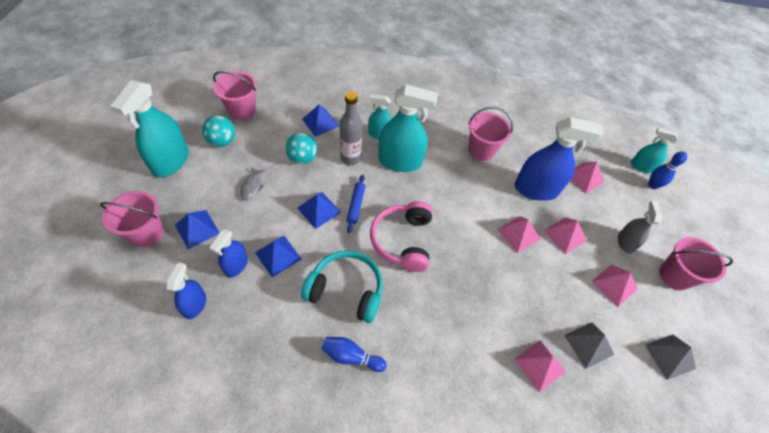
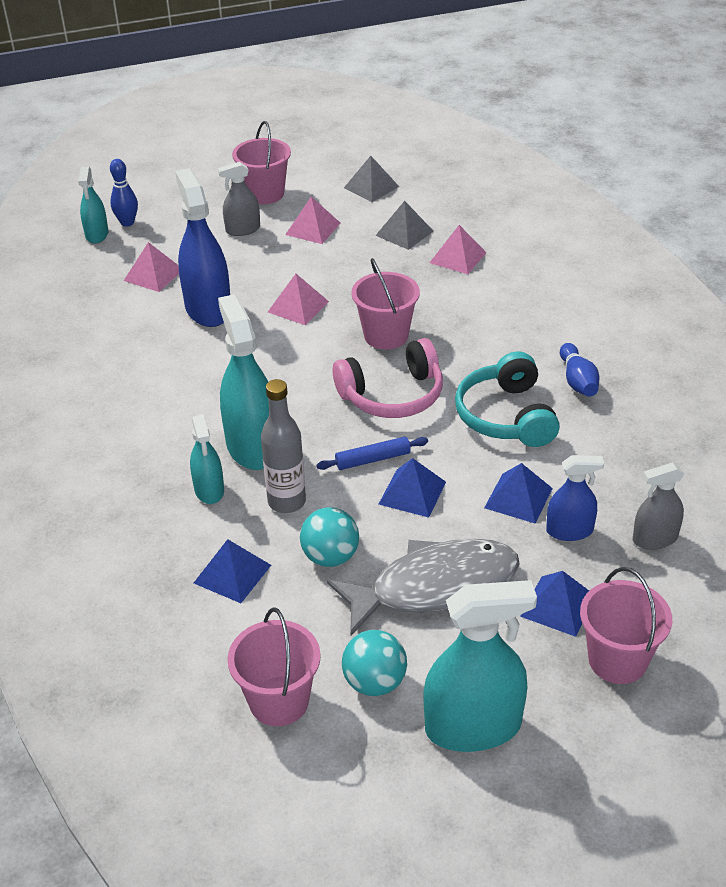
camera: 110 degrees left, 15 degrees down
blue spray bottle [167,262,206,319] -> grey spray bottle [633,463,684,550]
grey fish [240,167,266,201] -> grey fish [327,538,520,636], size x2.47
pink bucket [468,107,513,161] -> pink bucket moved to [351,258,420,350]
pink pyramid [543,217,587,254] -> none

